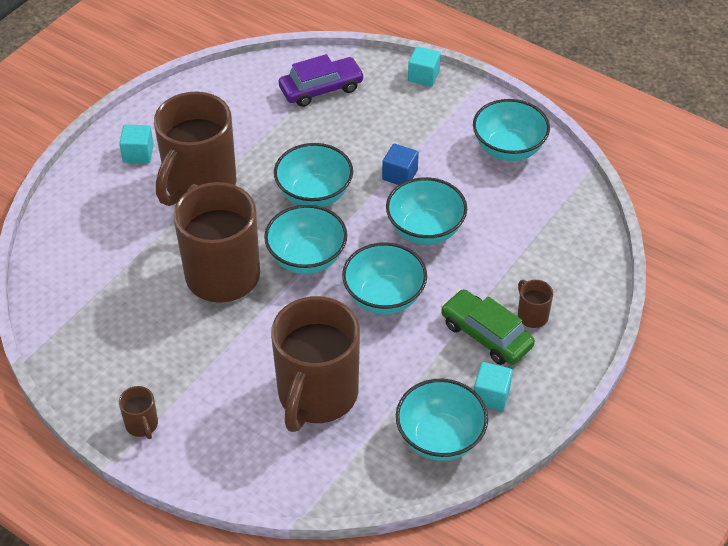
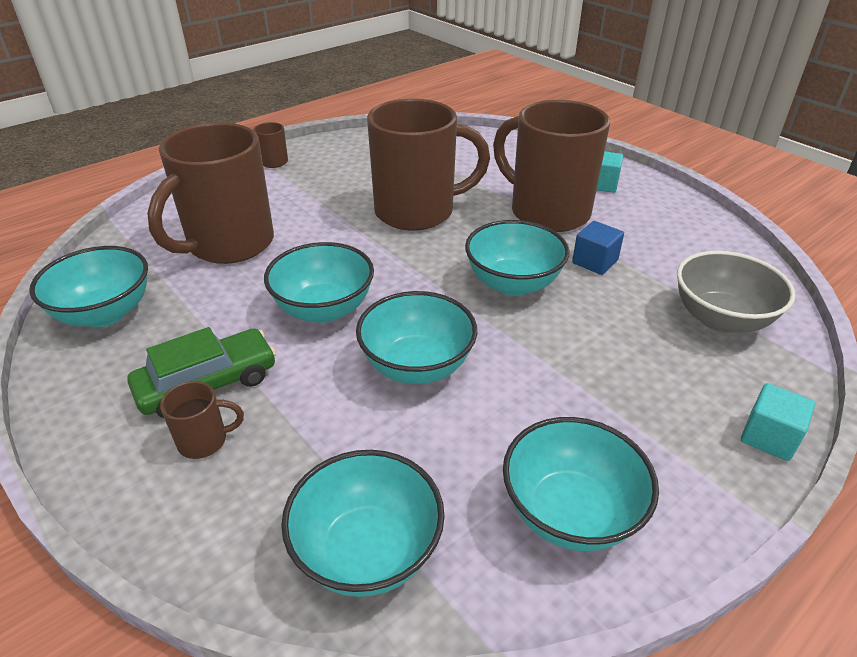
camera: 105 degrees right, 10 degrees down
turquoise bowl [264,205,347,274] -> turquoise bowl moved to [281,450,445,597]
brown mug [271,296,360,432] -> brown mug turned 90 degrees counterclockwise [147,122,274,264]
purple car [279,54,365,107] -> grey bowl [677,251,795,333]
blue cube [382,143,419,185] -> blue cube moved to [572,221,624,275]
turquoise cube [474,362,513,411] -> none

